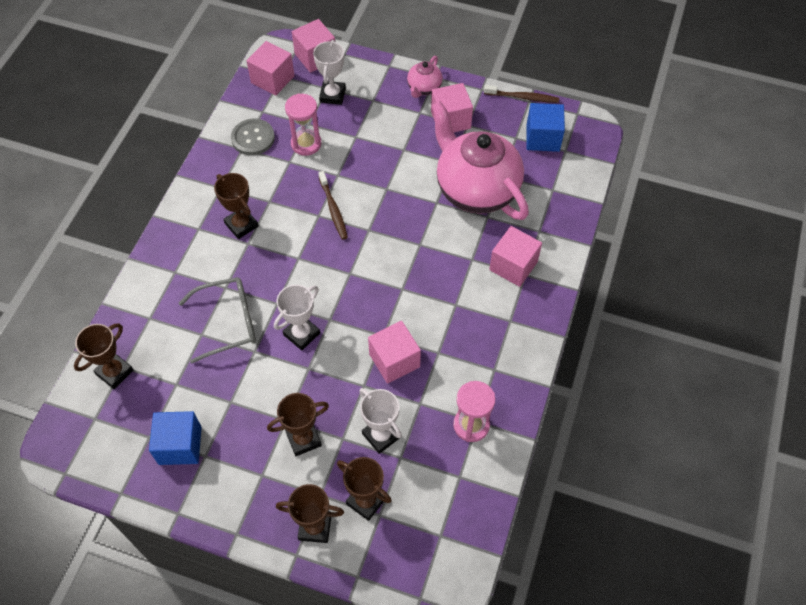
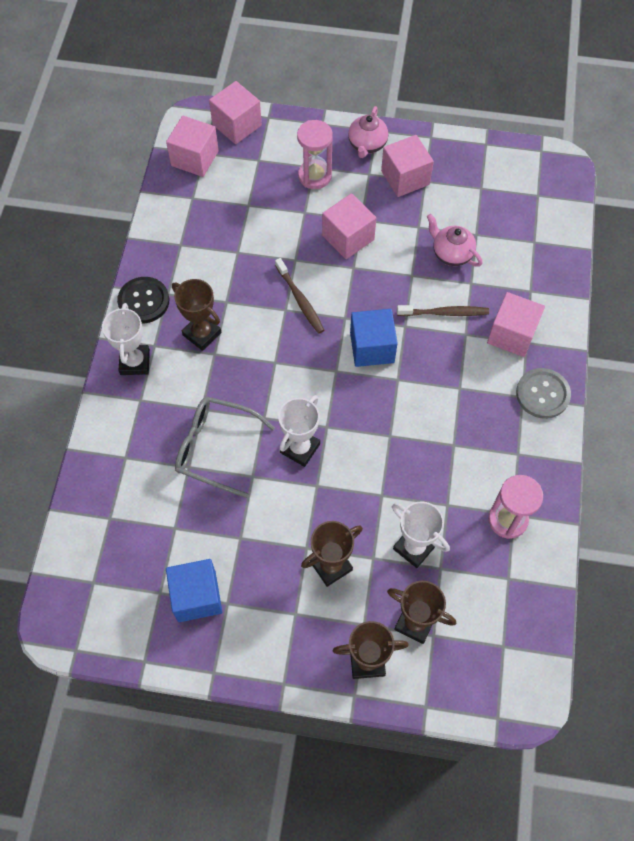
camera: 10 degrees left, 5 degrees up
brown trophy [74,323,134,389] -> none
grey glasses [179,277,256,363] -> grey glasses turned 135 degrees counterclockwise [175,397,275,498]
grey button [231,118,275,155] -> grey button moved to [516,368,571,419]
pink hourglass [285,93,321,156] -> pink hourglass moved to [297,120,333,189]
white trophy [313,40,346,105] -> white trophy moved to [102,303,150,375]
pink cube [368,321,421,384] -> pink cube moved to [322,193,376,259]
pink teapot [431,101,529,220] -> pink teapot [427,214,482,267], size x0.44
brown toothbrush [484,85,559,103] -> brown toothbrush moved to [397,305,489,316]
blue cube [526,103,565,152] -> blue cube moved to [350,309,398,367]
none -> black button [117,277,169,323]

